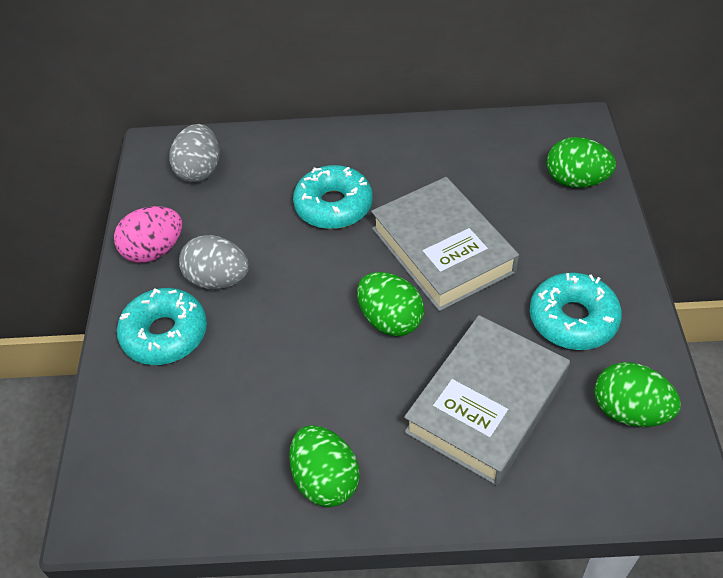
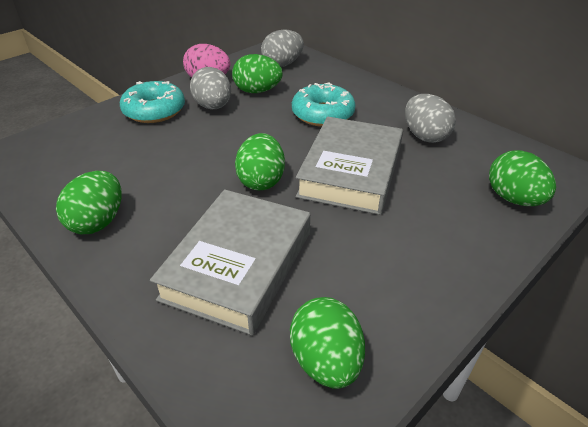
camera: 45 degrees right, 10 degrees down
grey book [404,315,570,486] -> grey book turned 60 degrees counterclockwise [150,189,310,336]
turquoise donut [530,272,622,350] -> none
none -> green egg [232,54,283,93]
none -> grey egg [405,94,456,143]

